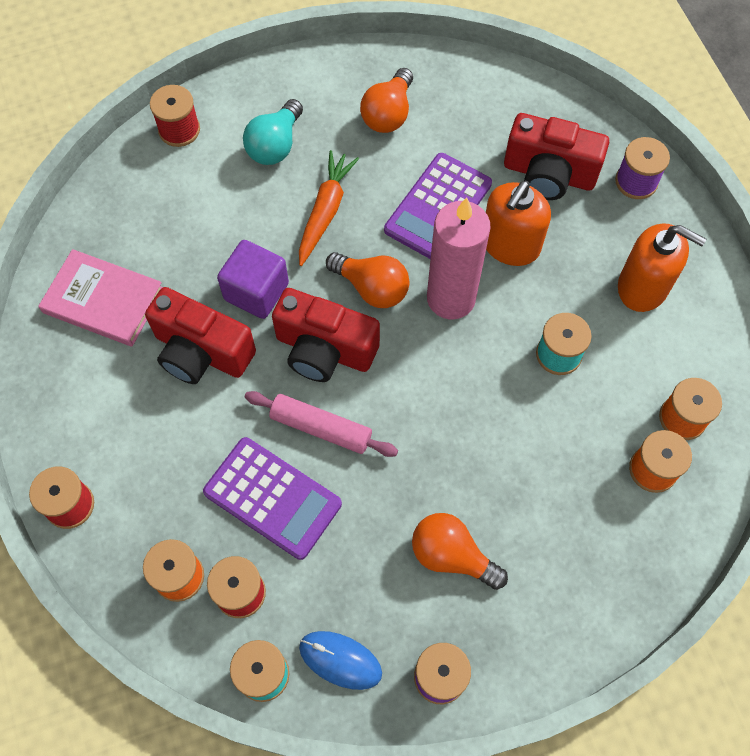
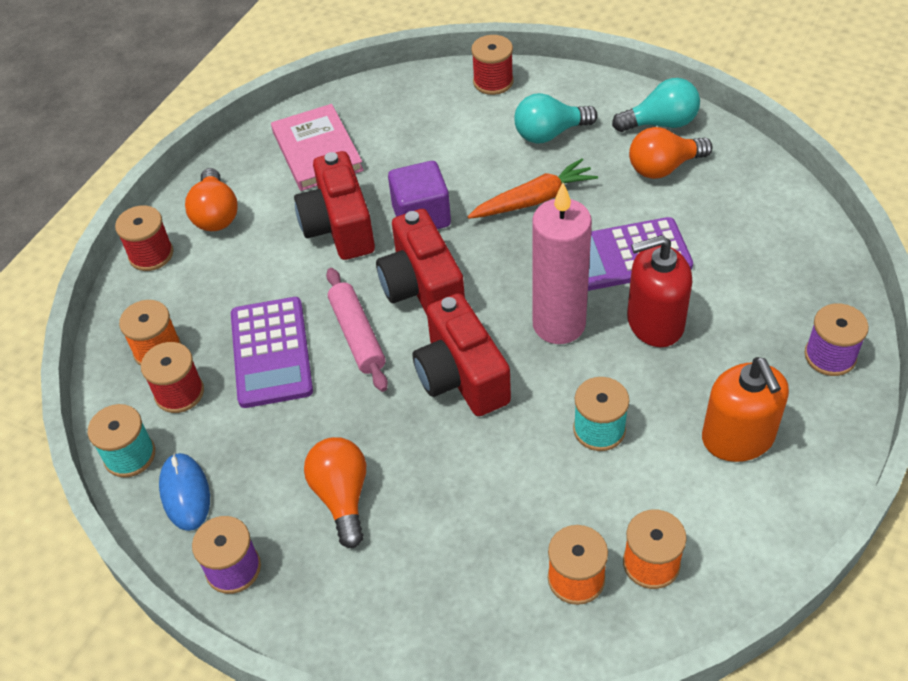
camera: 50 degrees right, 15 degrees down
orange light bulb [326,252,409,308] -> orange light bulb moved to [185,168,238,231]
orange soap dispenser [486,181,551,266] -> red soap dispenser [627,235,692,347]
red camera [504,113,609,200] -> red camera moved to [412,293,511,416]
none -> turquoise light bulb [612,78,700,132]

